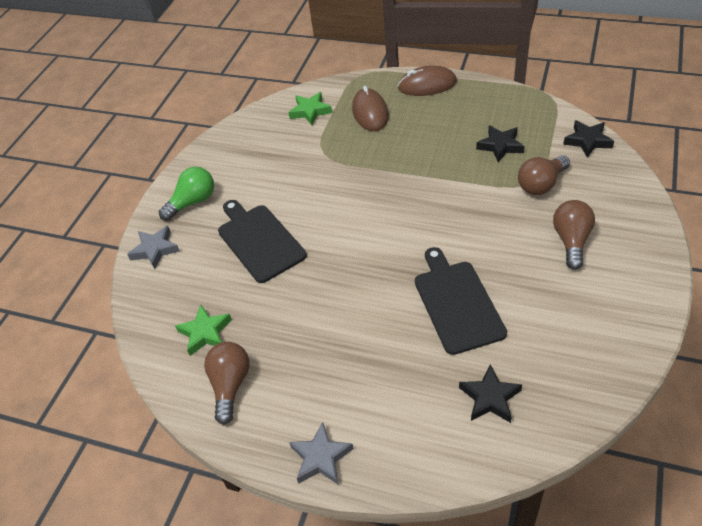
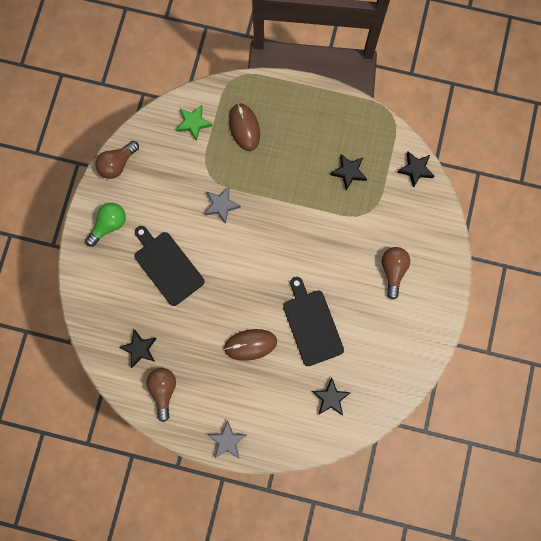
camera: 10 degrees left, 30 degrees up
grey star [127,226,180,269] -> grey star moved to [204,187,241,224]
green star [175,305,232,356] -> black star [119,329,157,368]
brown mouse [398,65,457,96] -> brown mouse moved to [224,329,277,361]
brown light bulb [518,155,570,195] -> brown light bulb moved to [95,141,139,179]

